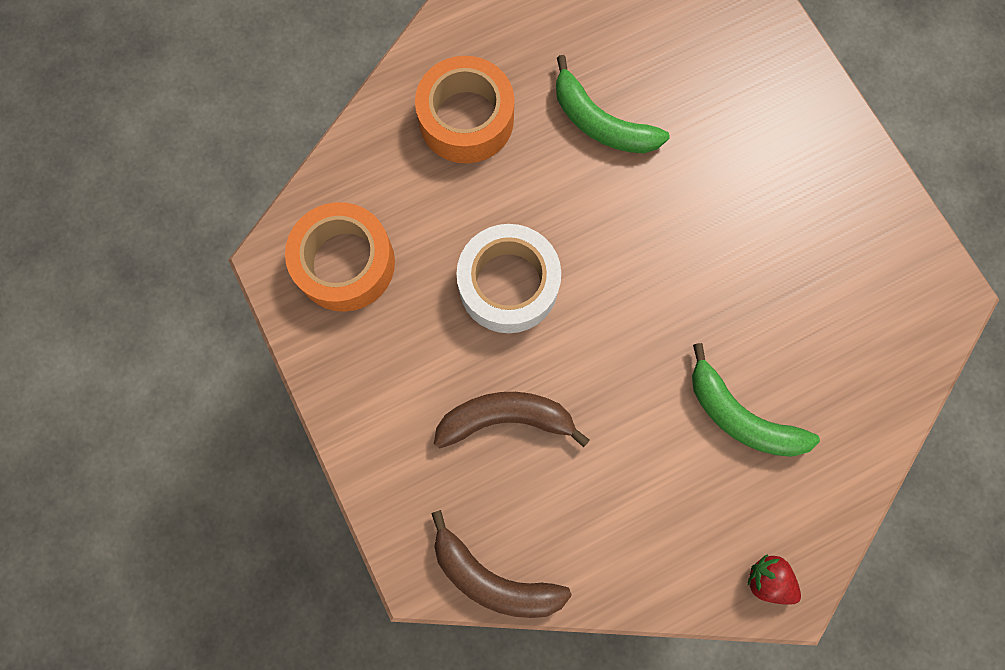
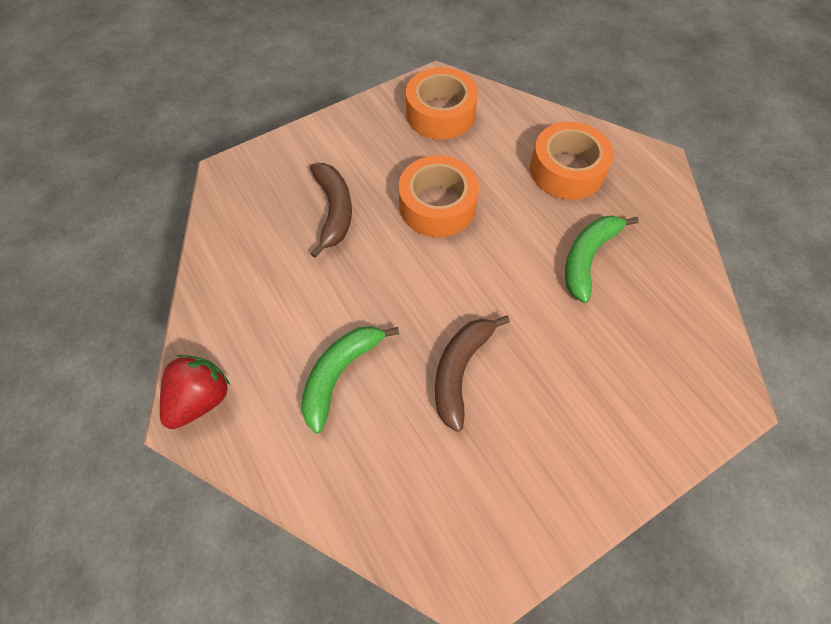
camera: 85 degrees right, 15 degrees down
brown banana [431,510,572,618] -> brown banana moved to [435,315,510,432]
white tape [456,224,561,333] -> orange tape [399,156,479,237]
red strawberry [747,554,801,605] -> red strawberry [160,355,230,429], size x1.57

